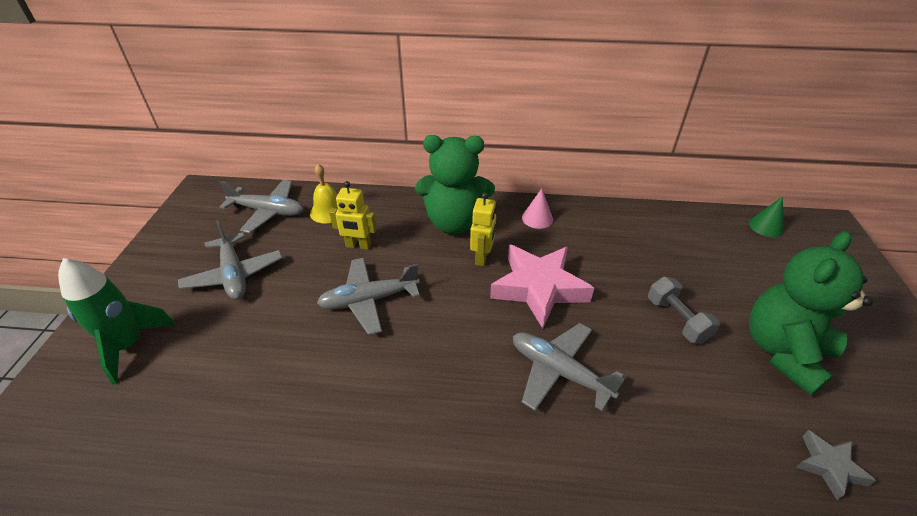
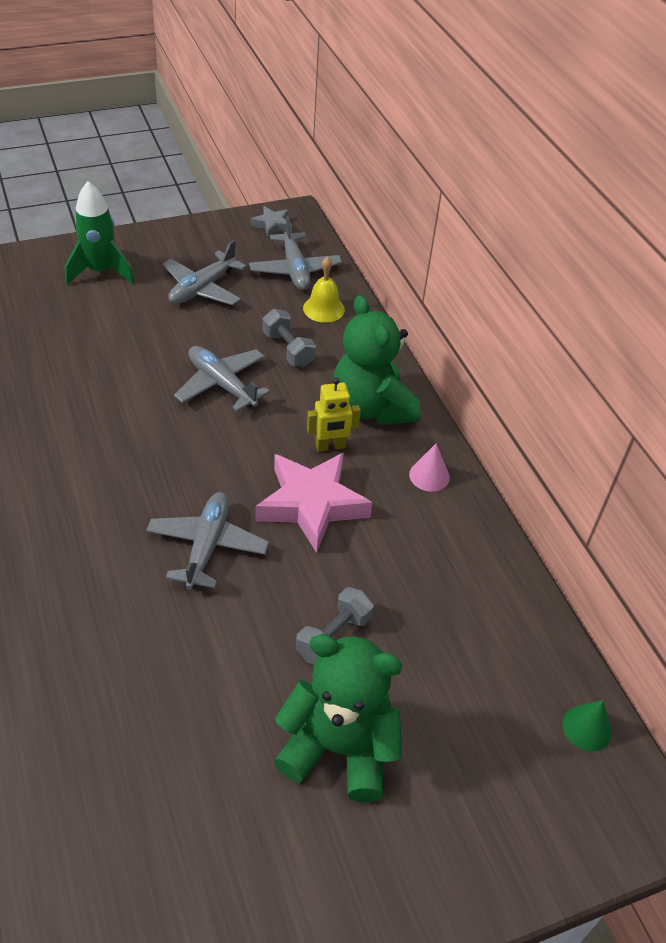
camera: 60 degrees right, 5 degrees up
yellow robot [329,181,376,250] -> grey dumbbell [262,309,316,367]
grey star [796,430,876,500] -> grey star moved to [251,206,292,238]

